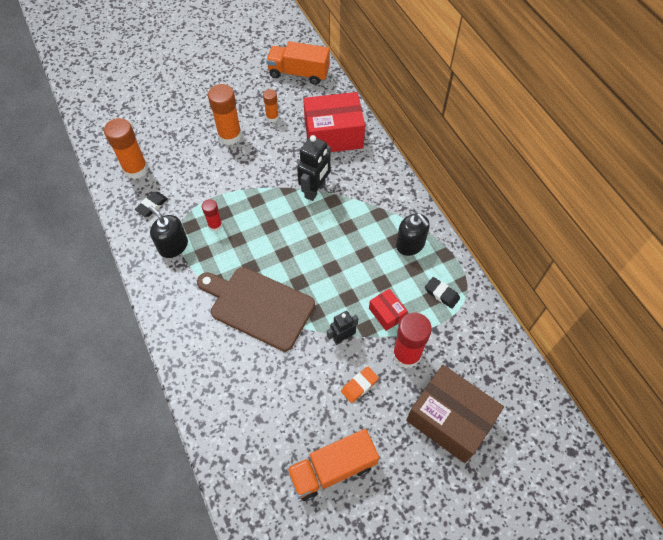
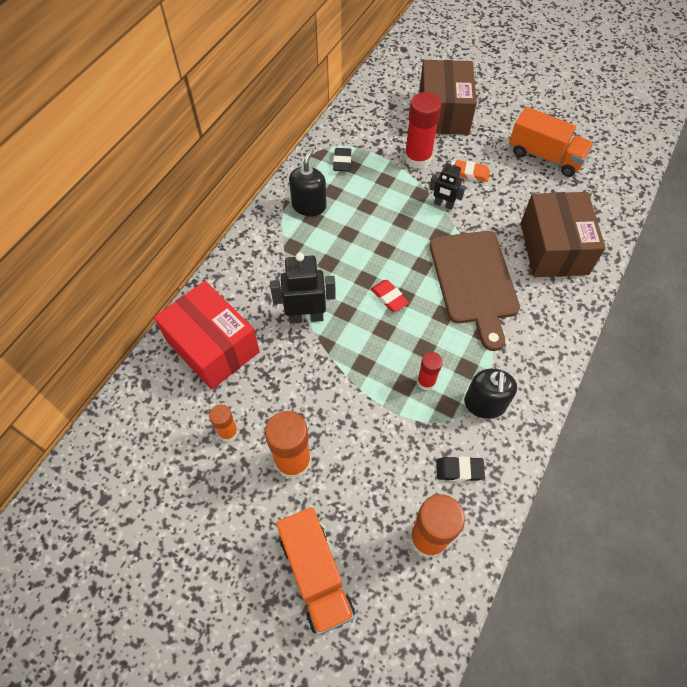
camera: 125 degrees left, 0 degrees up
orange truck [266,41,330,85] -> orange truck moved to [276,507,355,635]
red box [369,289,407,331] -> none
none -> red eraser [371,280,409,312]
none -> brown box [521,192,606,277]

